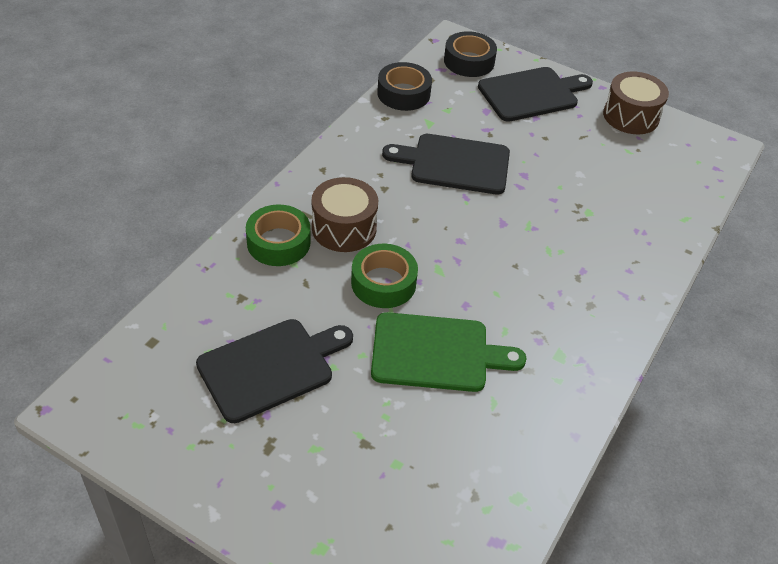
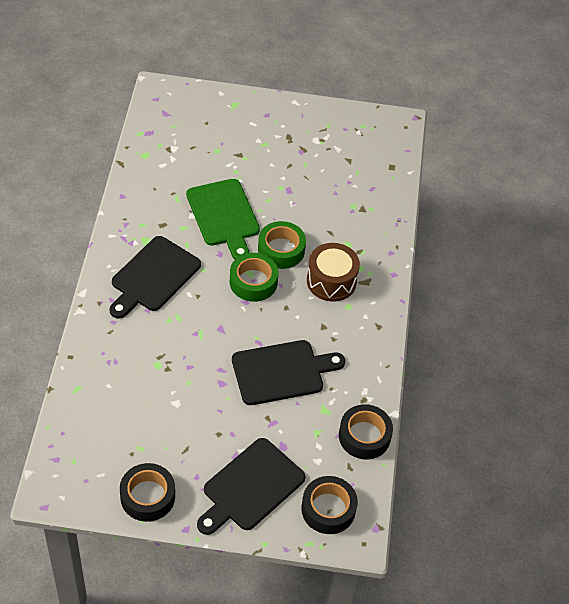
camera: 155 degrees right, 5 degrees up
black cutting board [196,319,353,423] -> black cutting board moved to [110,236,201,319]
green tape [246,205,310,266] -> green tape moved to [230,253,278,302]
green cutting board [371,312,526,392] -> green cutting board turned 90 degrees counterclockwise [186,179,260,259]
brown drum [603,72,669,134] -> black tape [120,463,175,522]

